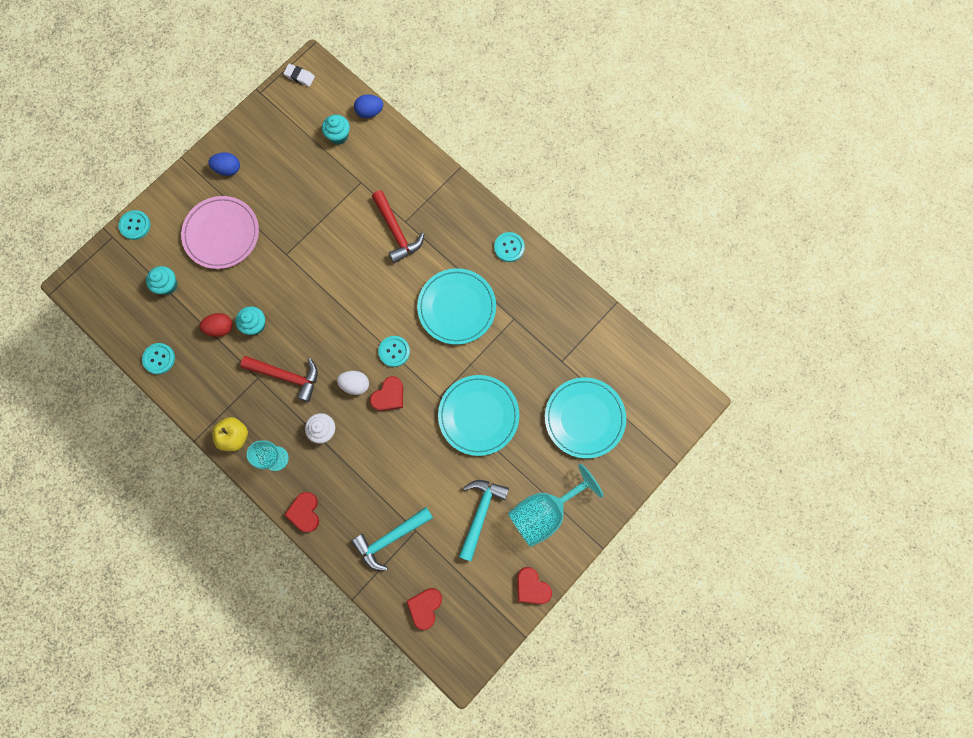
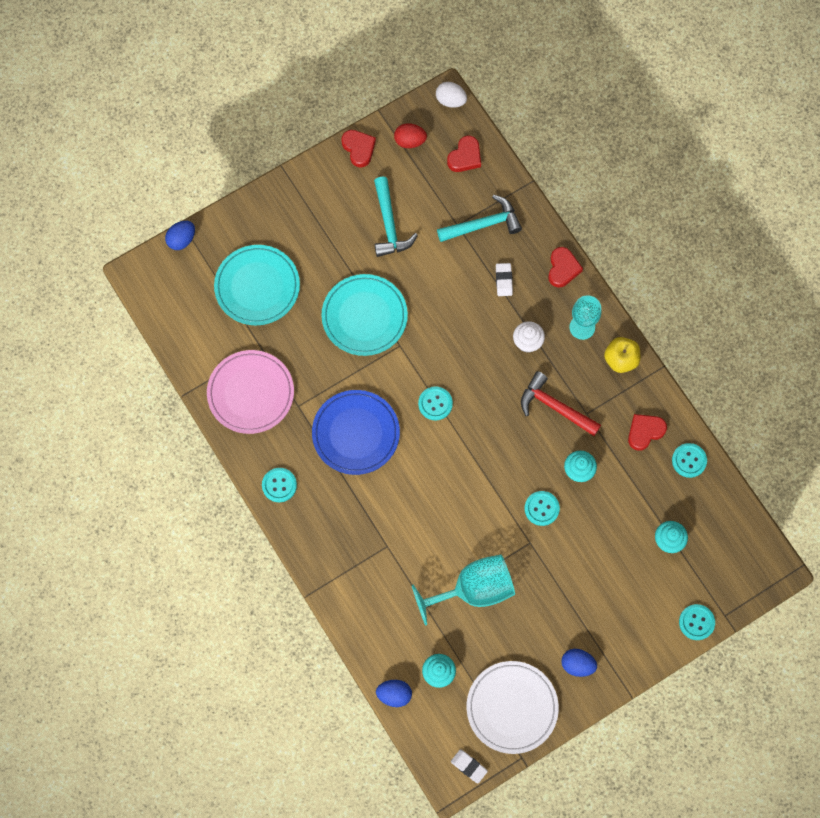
camera: 165 degrees left, 5 degrees down
pink plate [181,196,259,269] -> pink plate moved to [207,350,294,434]
red egg [199,313,233,337] -> red egg moved to [394,123,427,148]
white egg [337,371,369,395] -> white egg moved to [436,82,467,107]
red heart [370,376,403,411] -> red heart moved to [628,414,667,451]
red hammer [372,190,424,263] -> none
turquoise plate [417,268,496,345] -> blue plate [312,390,400,475]
turquoise hammer [459,480,509,561] -> turquoise hammer turned 45 degrees counterclockwise [374,176,418,257]
turquoise goblet [508,464,603,547] -> turquoise goblet moved to [412,555,515,626]
none -> blue egg [165,221,195,250]
none -> white plate [466,661,559,754]
none -> white eraser [496,263,513,296]
none -> turquoise button [525,491,560,526]

